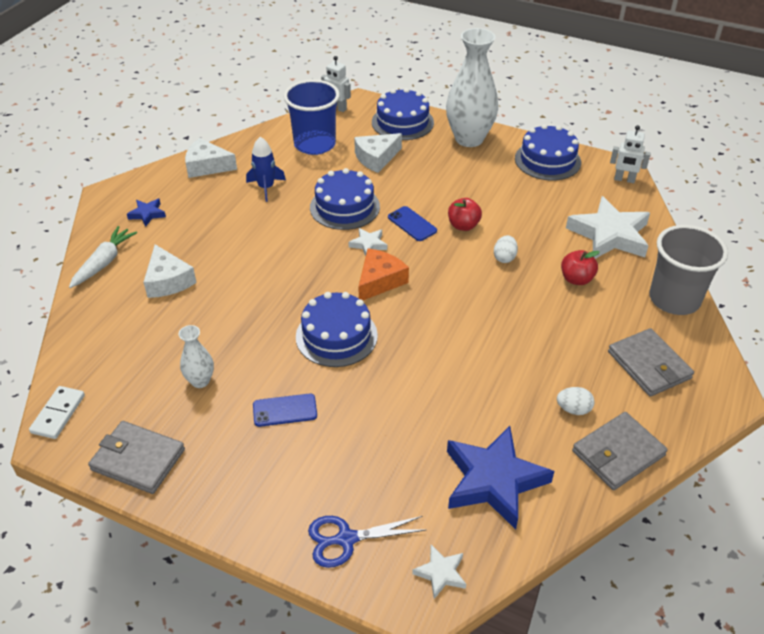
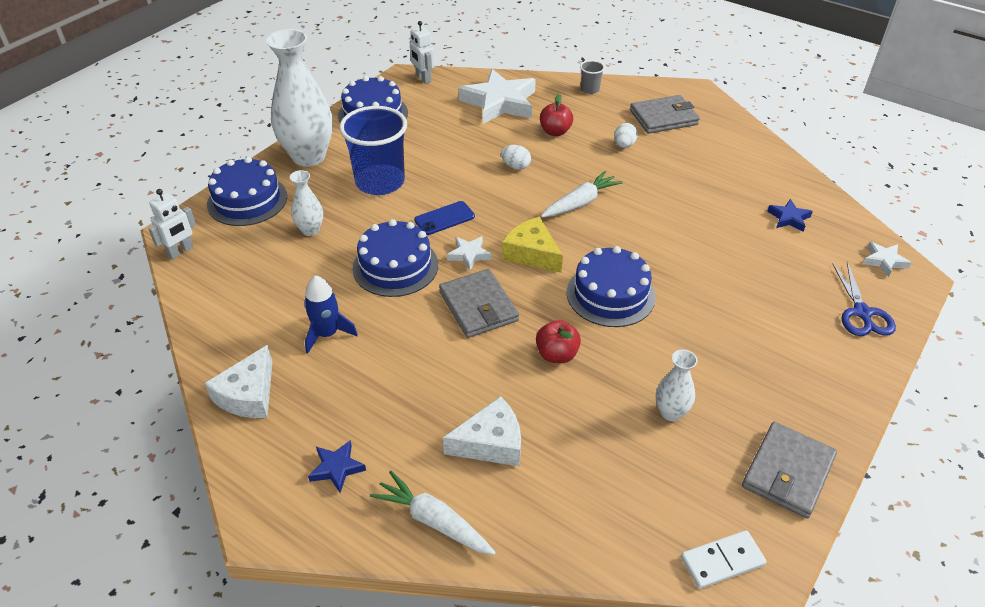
camera: 80 degrees left, 0 degrees up
white domino [29,386,85,439] -> white domino turned 45 degrees counterclockwise [681,530,767,589]
blue phone [253,393,317,427] -> none
blue cup [283,79,340,155] -> blue cup moved to [339,106,407,195]
white cheese [354,133,402,173] -> white vase [290,170,323,236]
orange cheese [358,248,409,300] -> yellow cheese [502,217,563,273]
blue star [447,426,554,530] -> blue star [767,199,813,232], size x0.46
red apple [448,198,482,231] -> red apple moved to [536,320,581,363]
white egg [557,387,595,415] -> white egg moved to [614,123,638,148]
grey wallet [572,412,668,490] -> grey wallet moved to [439,269,519,338]
white robot [610,125,650,183] -> white robot turned 120 degrees clockwise [410,21,435,84]
grey cup [649,225,728,315] -> grey cup [580,60,605,94], size x0.43
none -> white carrot [541,171,623,217]

